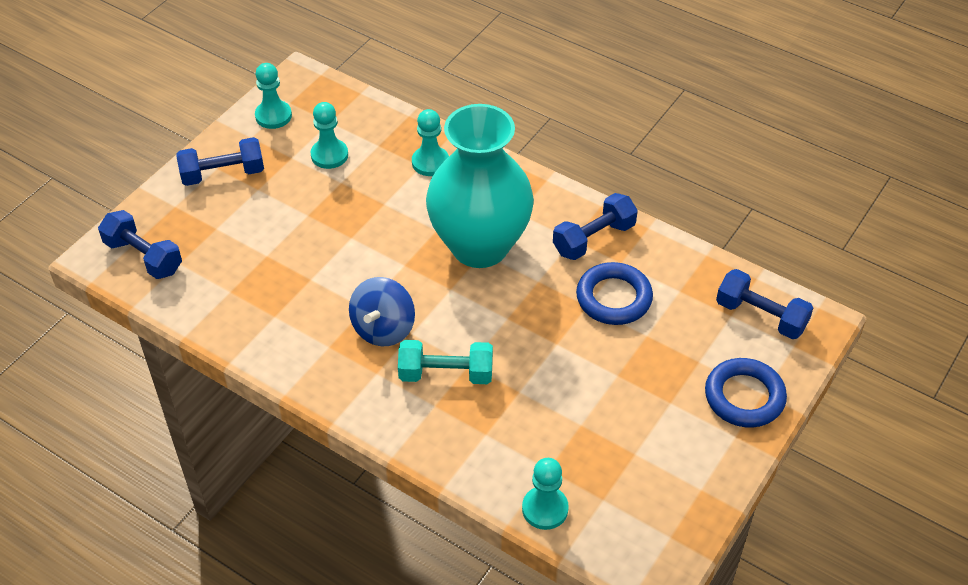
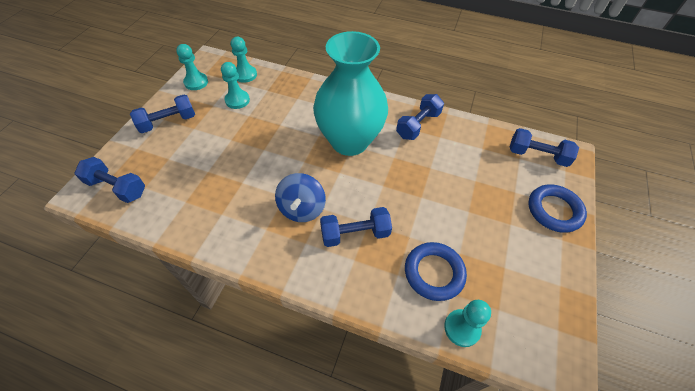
camera: 15 degrees left, 5 degrees up
turquoise dumbbell [398,340,493,384] -> blue dumbbell [320,207,392,247]
turquoise pawn [412,109,449,176] -> turquoise pawn moved to [231,37,257,83]
blue ring [576,262,653,325] -> blue ring moved to [405,242,467,301]

